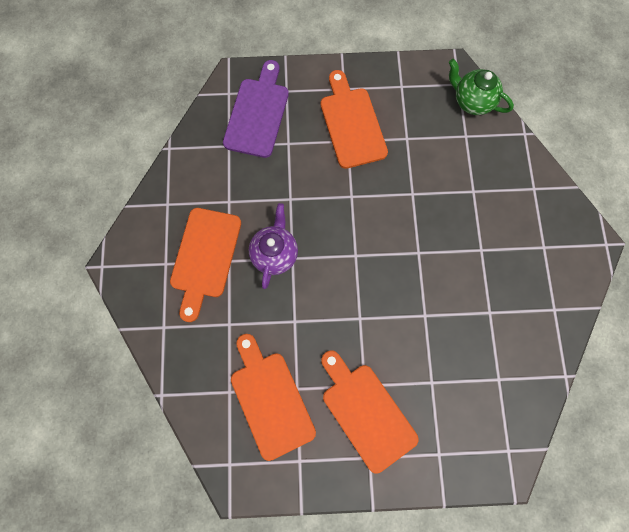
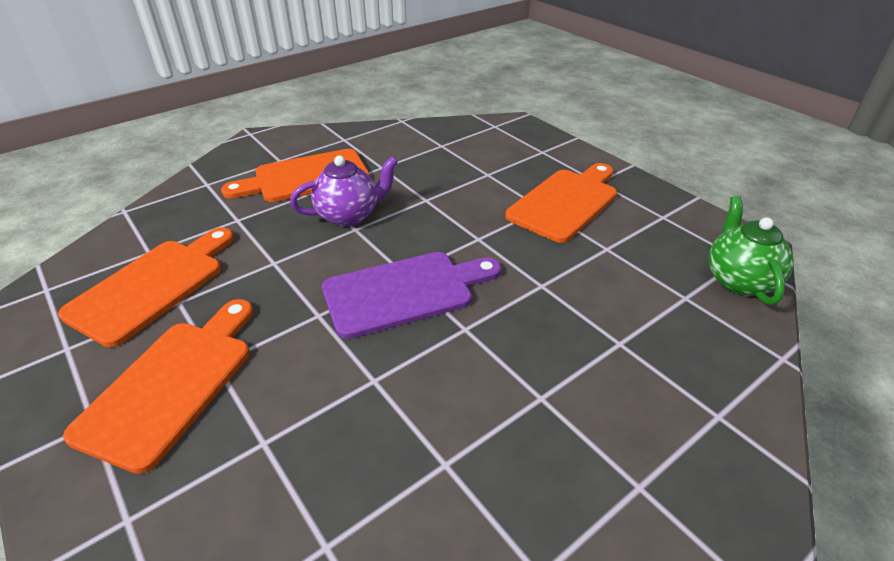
camera: 55 degrees right, 35 degrees down
purple cutting board [223,60,289,158] -> purple cutting board moved to [322,252,501,339]

